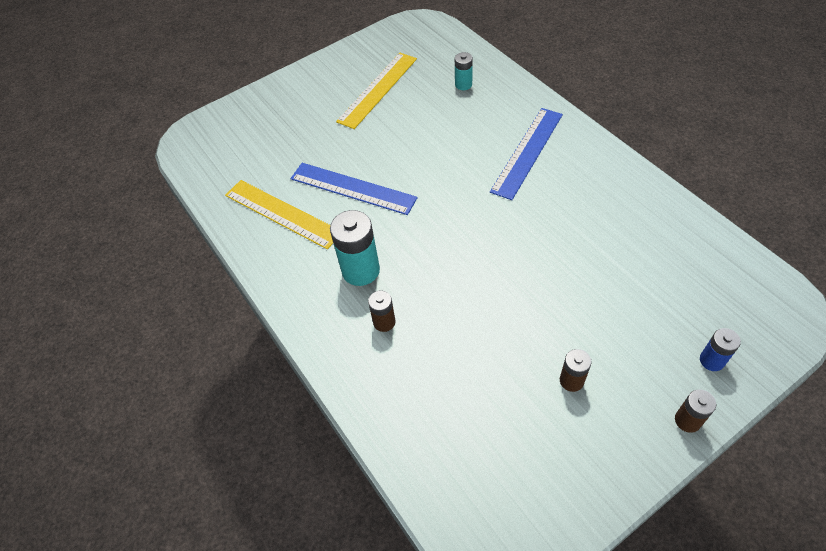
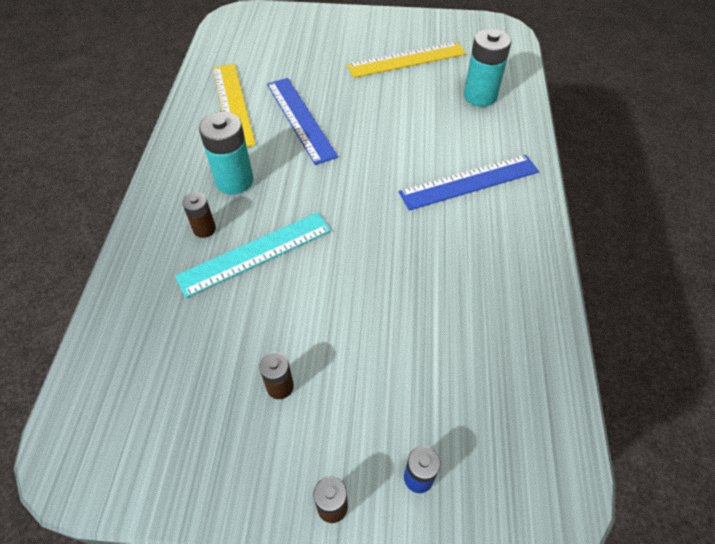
camera: 35 degrees right, 0 degrees up
turquoise battery [455,52,473,90] -> turquoise battery [464,29,511,107], size x1.80
none -> turquoise ruler [175,212,331,298]

